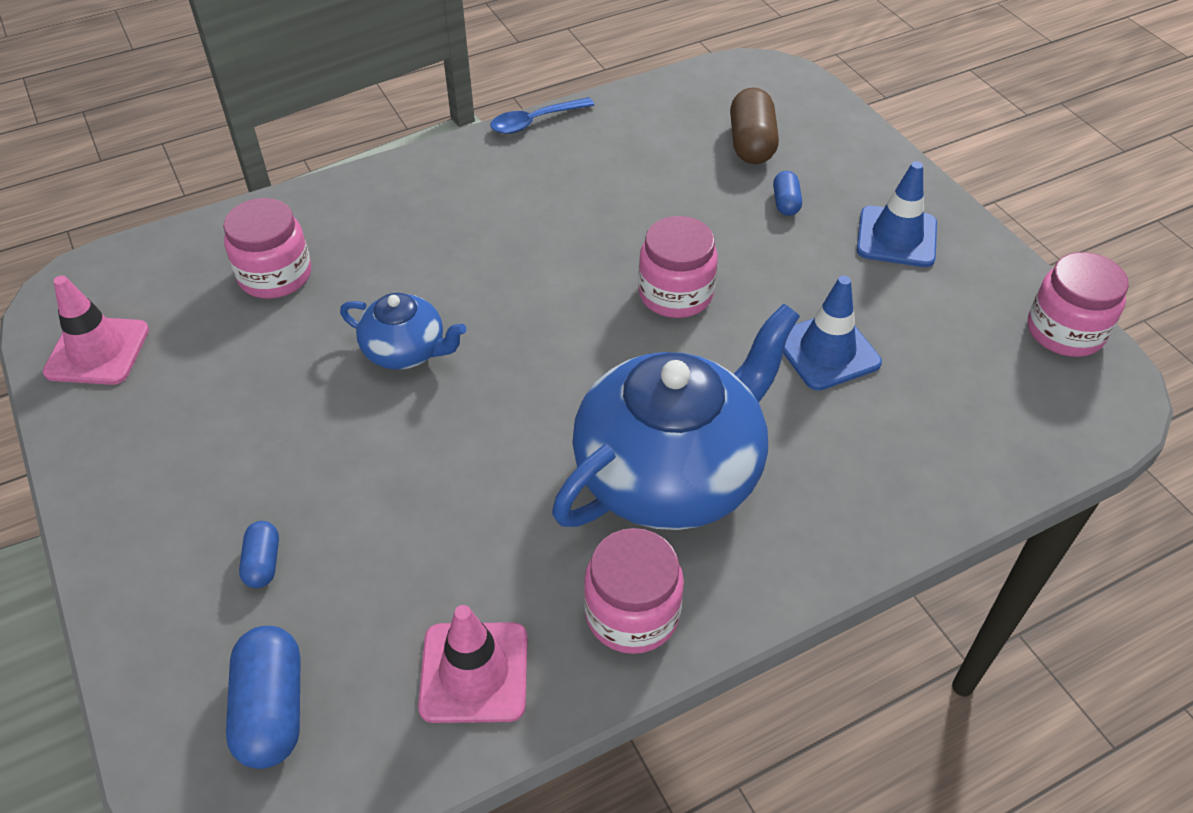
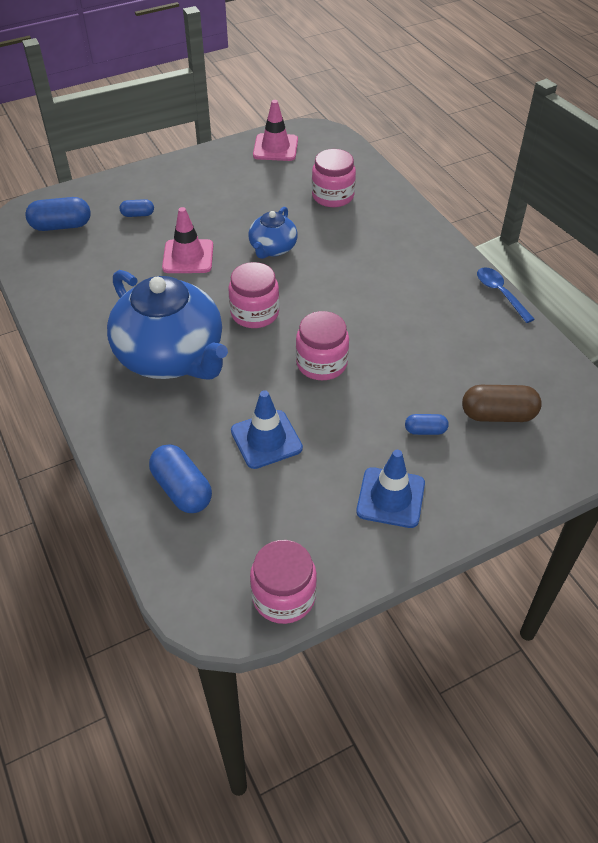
camera: 90 degrees right, 0 degrees up
pink traffic cone [418,605,527,723] -> pink traffic cone moved to [162,207,213,273]
pink jar [584,528,684,654] -> pink jar moved to [228,262,279,328]
none -> blue capsule [149,444,212,513]

